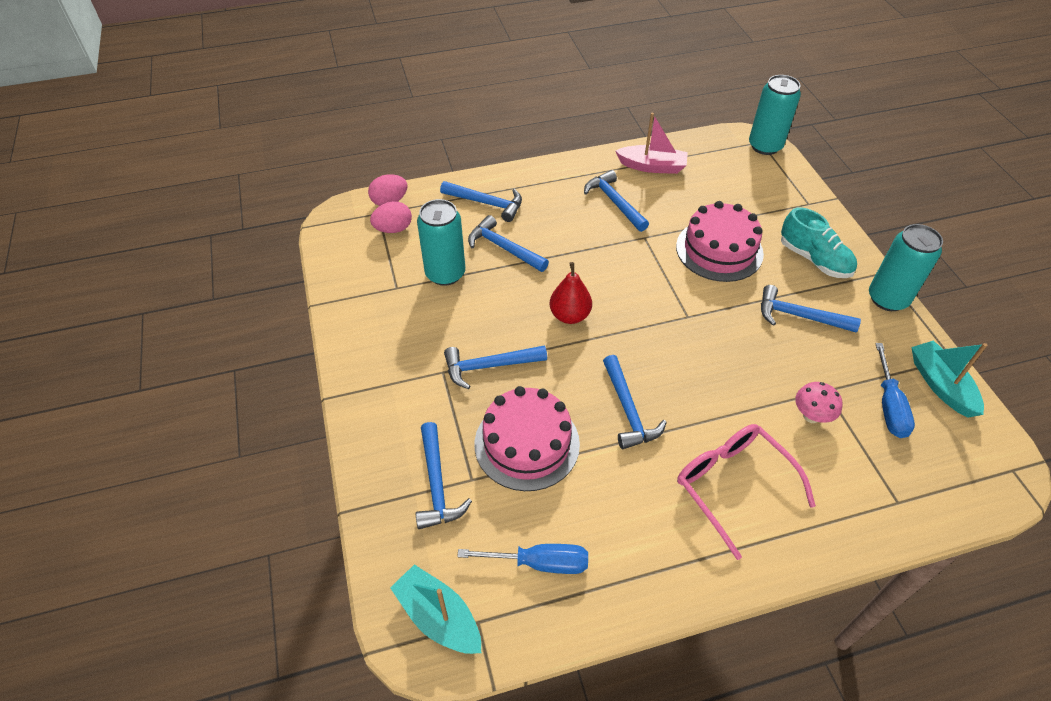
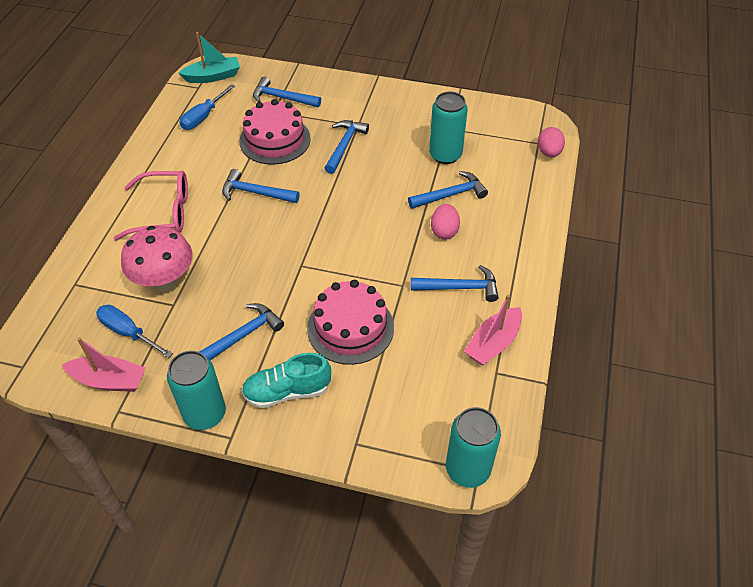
camera: 120 degrees right, 0 degrees up
pink egg [370,201,412,233] -> pink egg moved to [431,204,460,240]
blue hammer [440,181,522,222] -> none
red pear [550,262,592,324] -> none
pink mushroom [795,382,843,423] -> pink mushroom [121,226,193,292], size x1.89
turquoise boat [911,341,987,417] -> pink boat [62,337,146,392]

